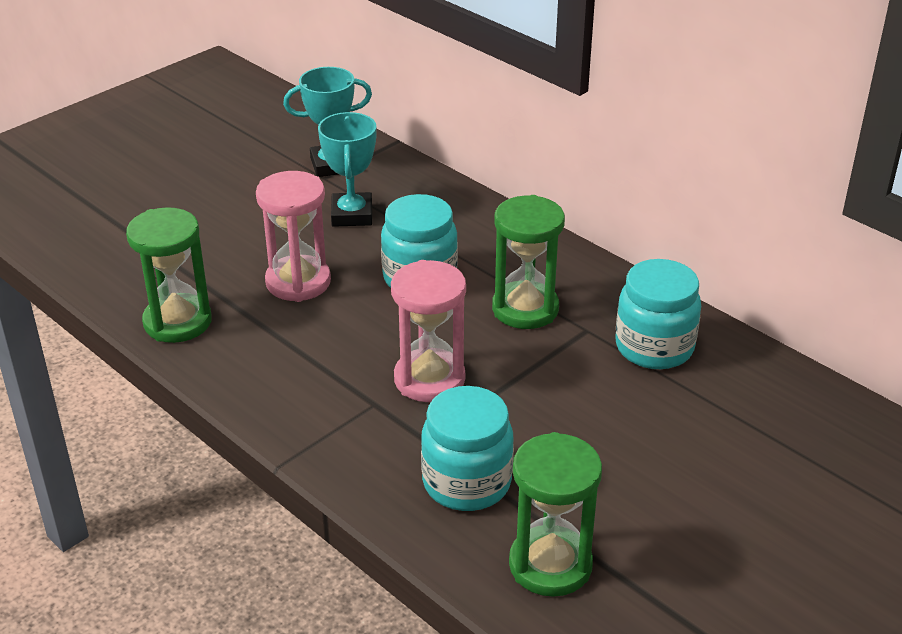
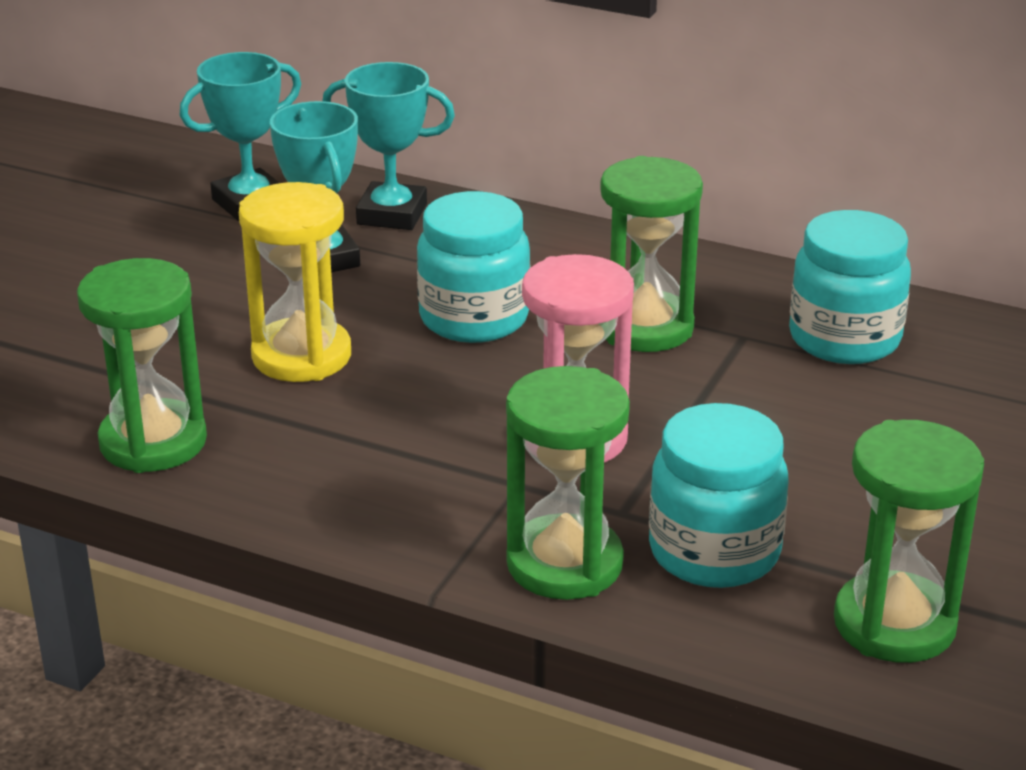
camera: 20 degrees left, 5 degrees down
pink hourglass [256,171,331,302] -> yellow hourglass [239,182,351,382]
none -> turquoise trophy [323,62,455,230]
none -> green hourglass [506,366,630,600]

